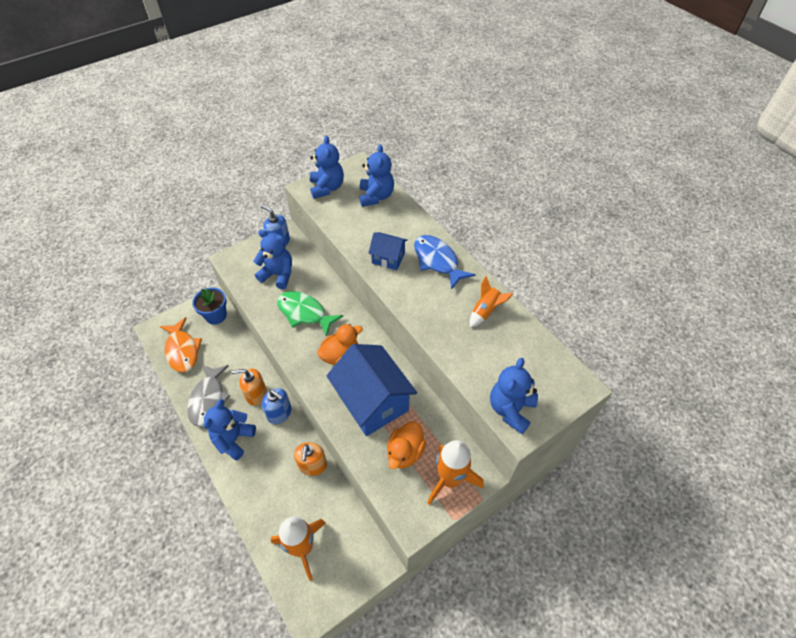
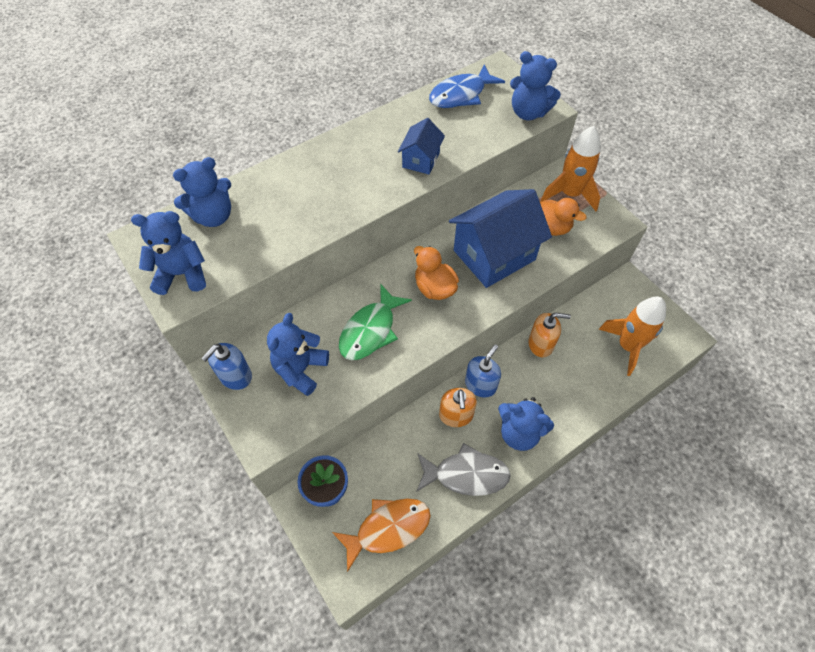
camera: 90 degrees left, 5 degrees up
blue teddy bear [359,144,394,207] -> blue teddy bear turned 150 degrees clockwise [173,157,231,227]
blue house [369,232,408,270] -> blue house moved to [398,118,445,175]
blue fish [414,235,475,290] -> blue fish moved to [429,64,505,108]
orange rocket [470,276,514,328] -> none

